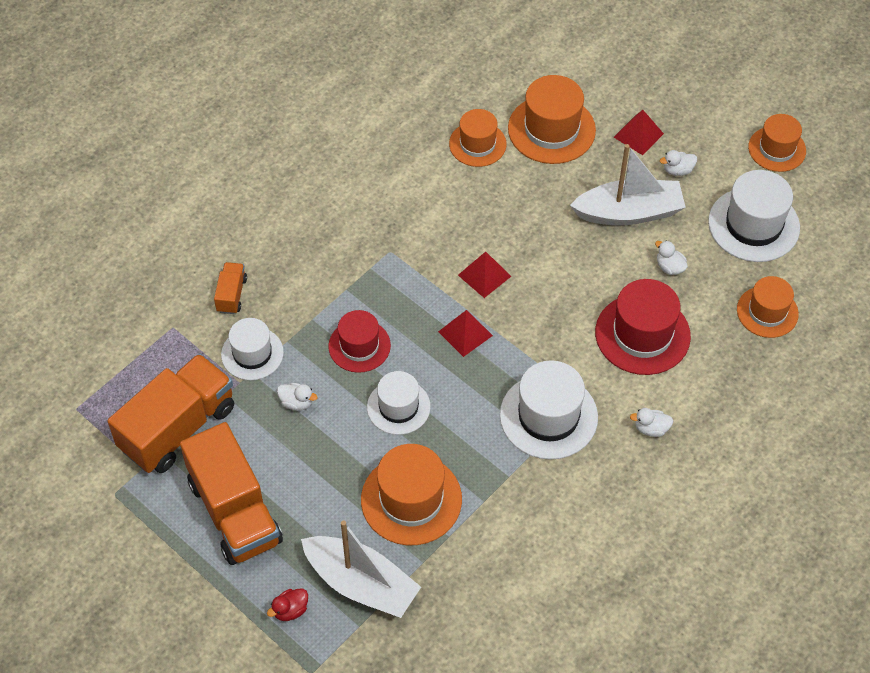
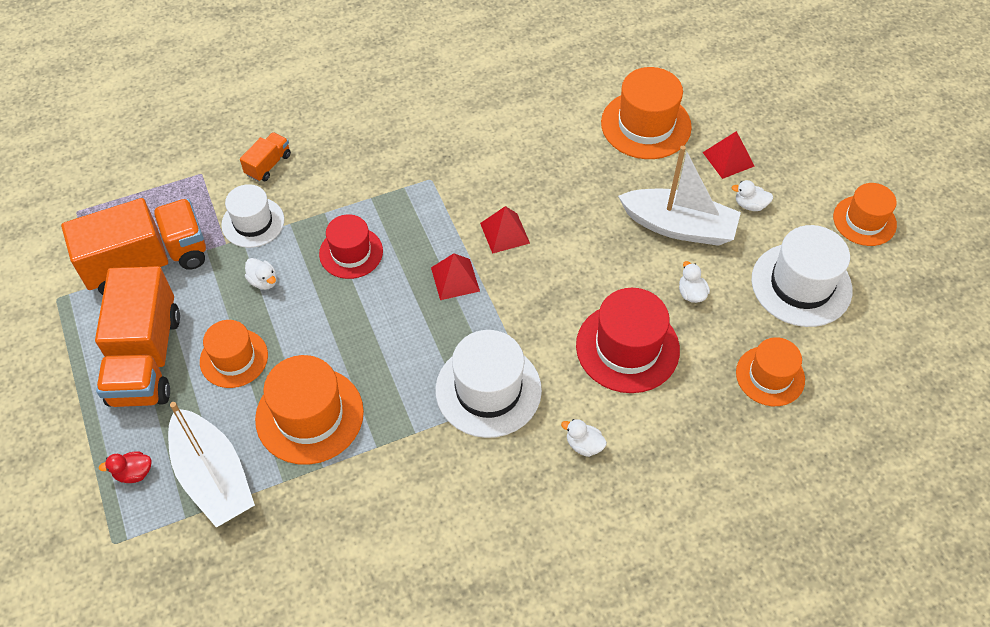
camera: 25 degrees right, 0 degrees up
white hat [367,371,431,435] -> none
orange hat [449,109,507,167] -> orange hat moved to [200,320,268,388]

